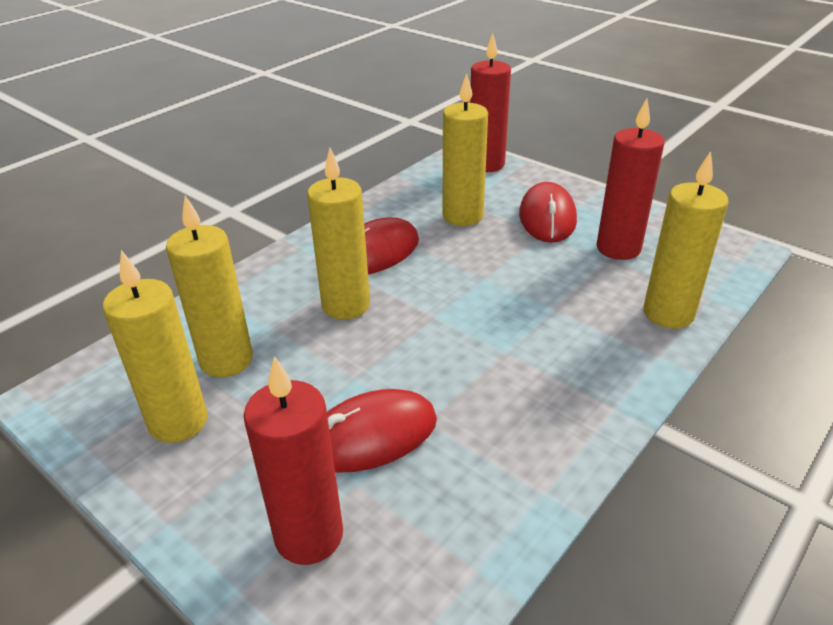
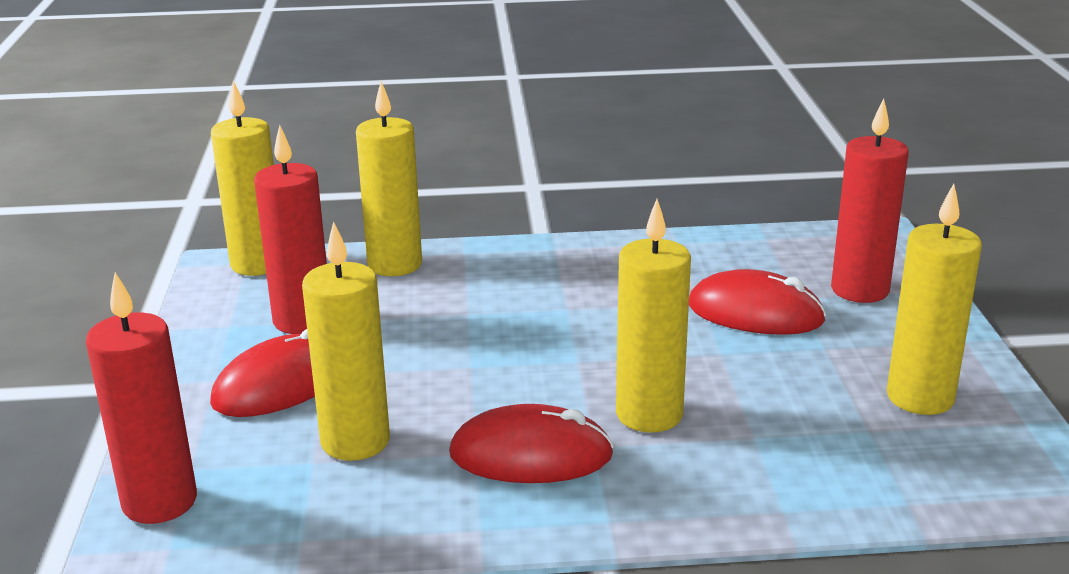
camera: 135 degrees left, 10 degrees down
yellow candle [166,195,253,377] -> yellow candle moved to [211,81,274,276]

